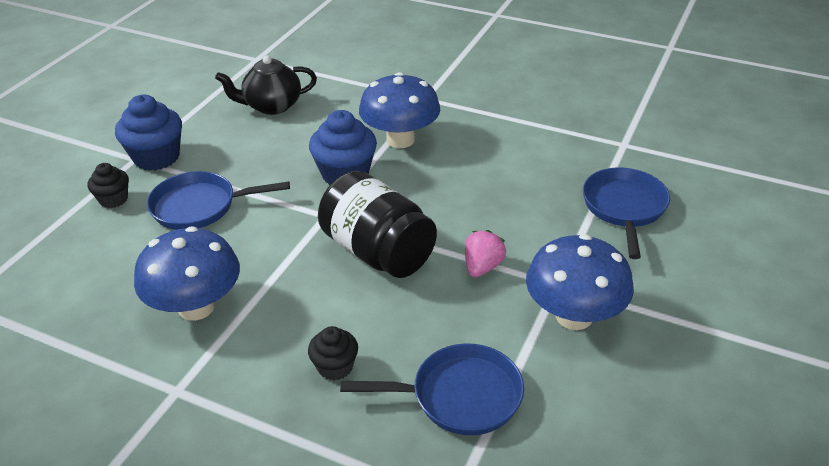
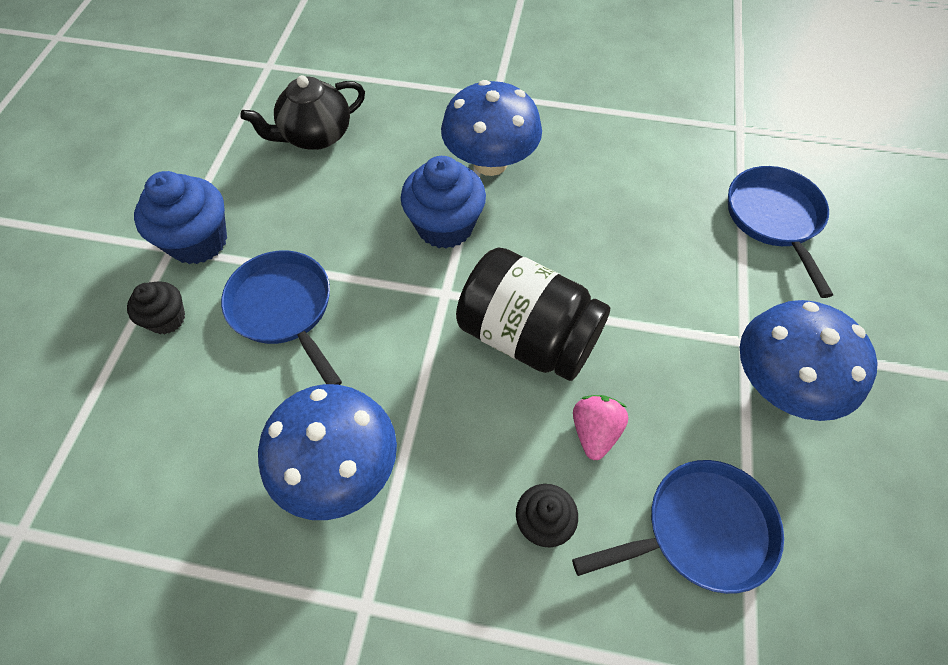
camera: 15 degrees left, 20 degrees up
blue pan [147,171,290,230] -> blue pan turned 75 degrees clockwise [221,250,342,385]
pink strawberry [465,230,506,277] -> pink strawberry moved to [573,395,628,460]

